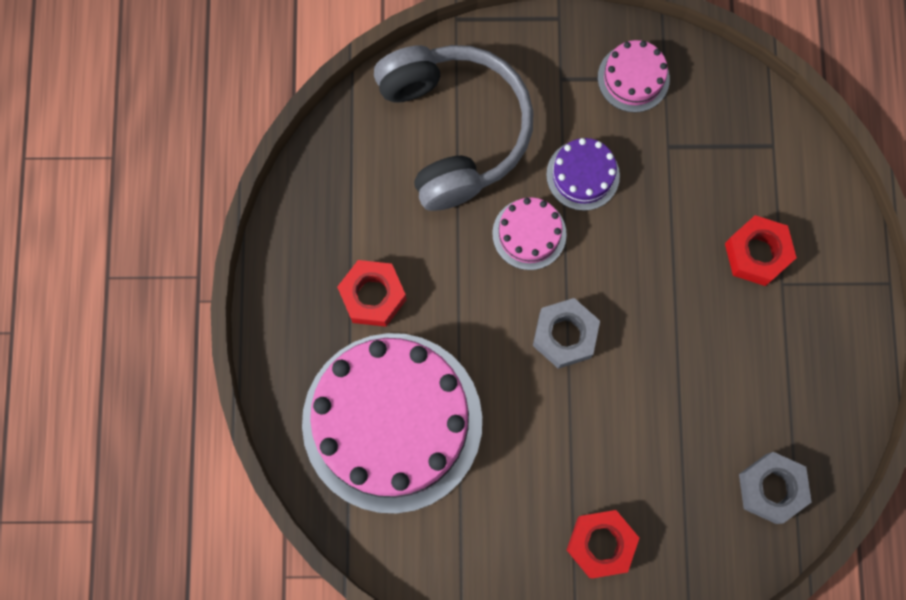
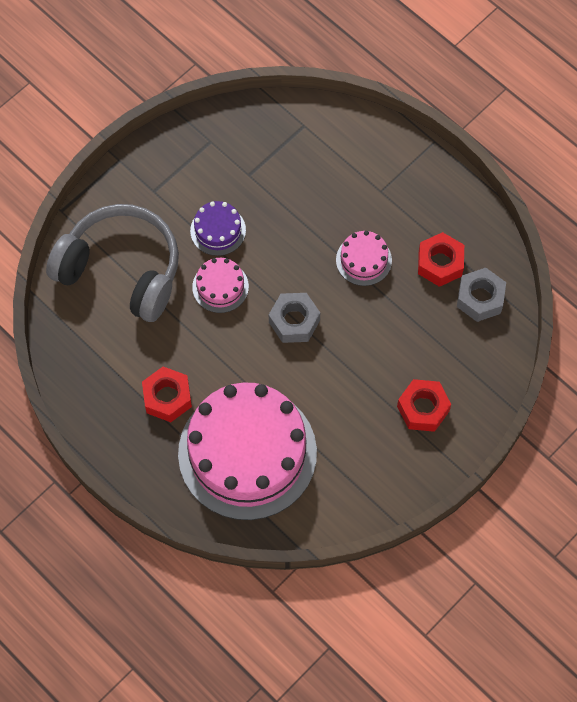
camera: 45 degrees left, 10 degrees down
pink cake [598,40,670,112] -> pink cake moved to [336,231,392,286]
red nut [725,215,797,286] -> red nut moved to [418,232,464,287]

